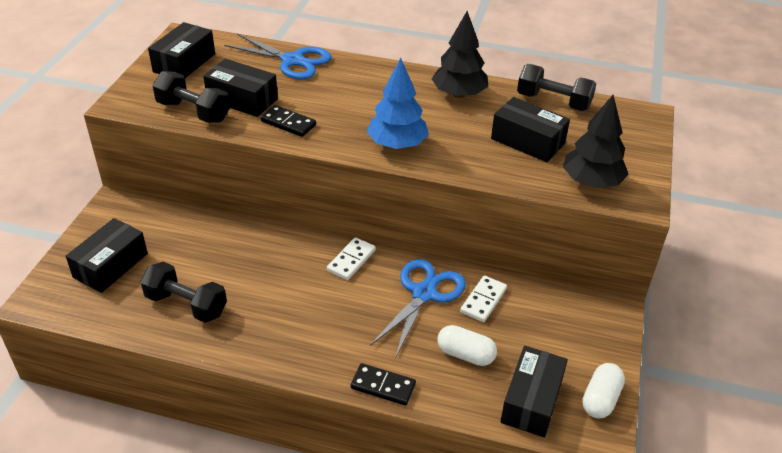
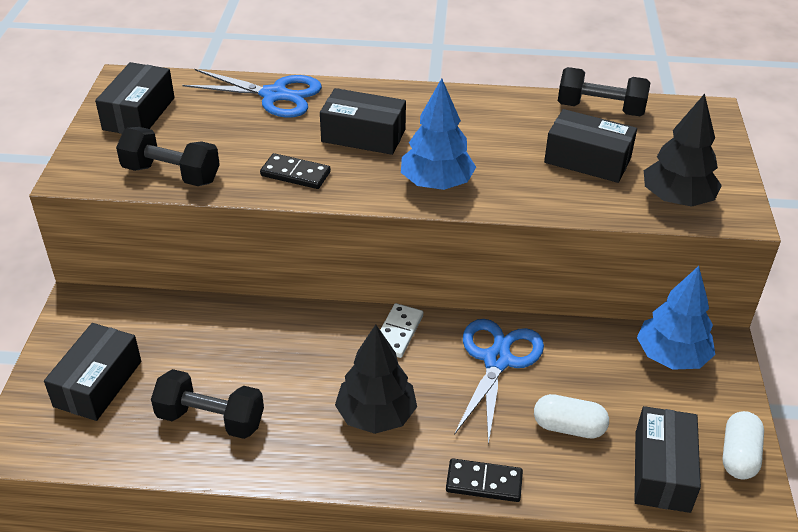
camera: 10 degrees left, 0 degrees up
black box [203,59,278,117] -> black box moved to [320,88,406,155]
black tree [432,11,488,98] -> black tree moved to [335,324,417,434]
white domino [460,275,507,322] -> none
none -> blue tree [637,266,715,370]

